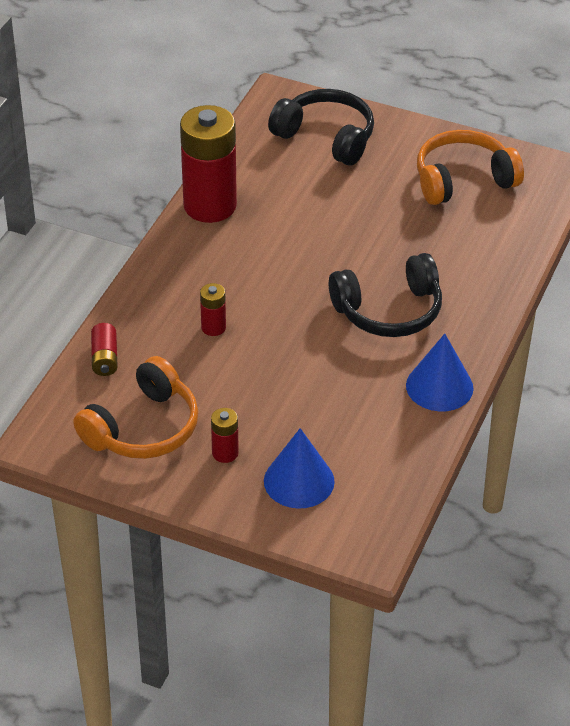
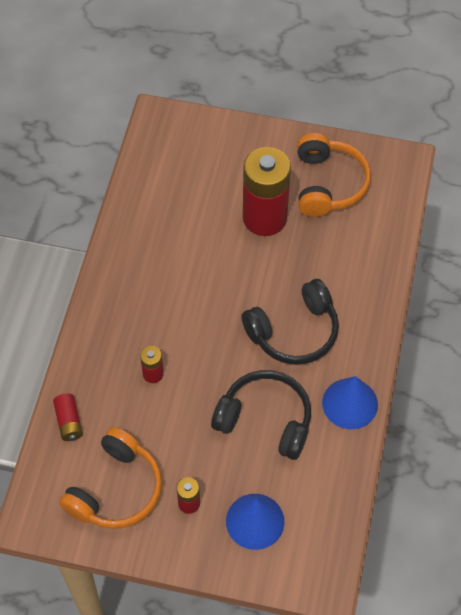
camera: 10 degrees left, 15 degrees up
red battery [180,105,237,223] -> red battery moved to [243,147,291,236]
black headphones [268,89,374,165] -> black headphones moved to [211,370,311,460]
orange headphones [417,130,524,205] -> orange headphones turned 120 degrees clockwise [297,133,371,217]

